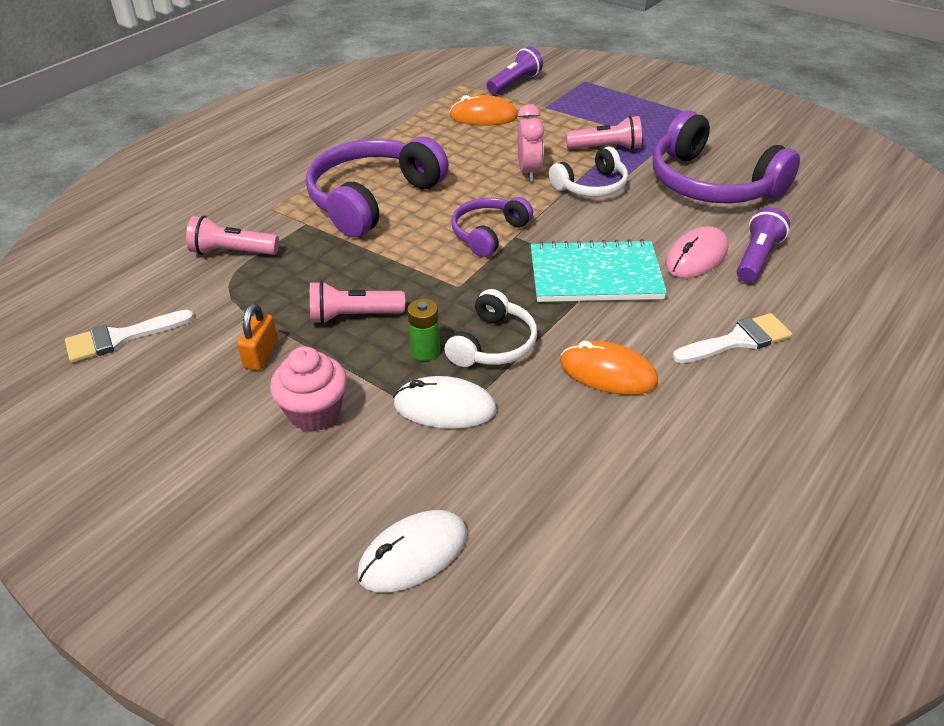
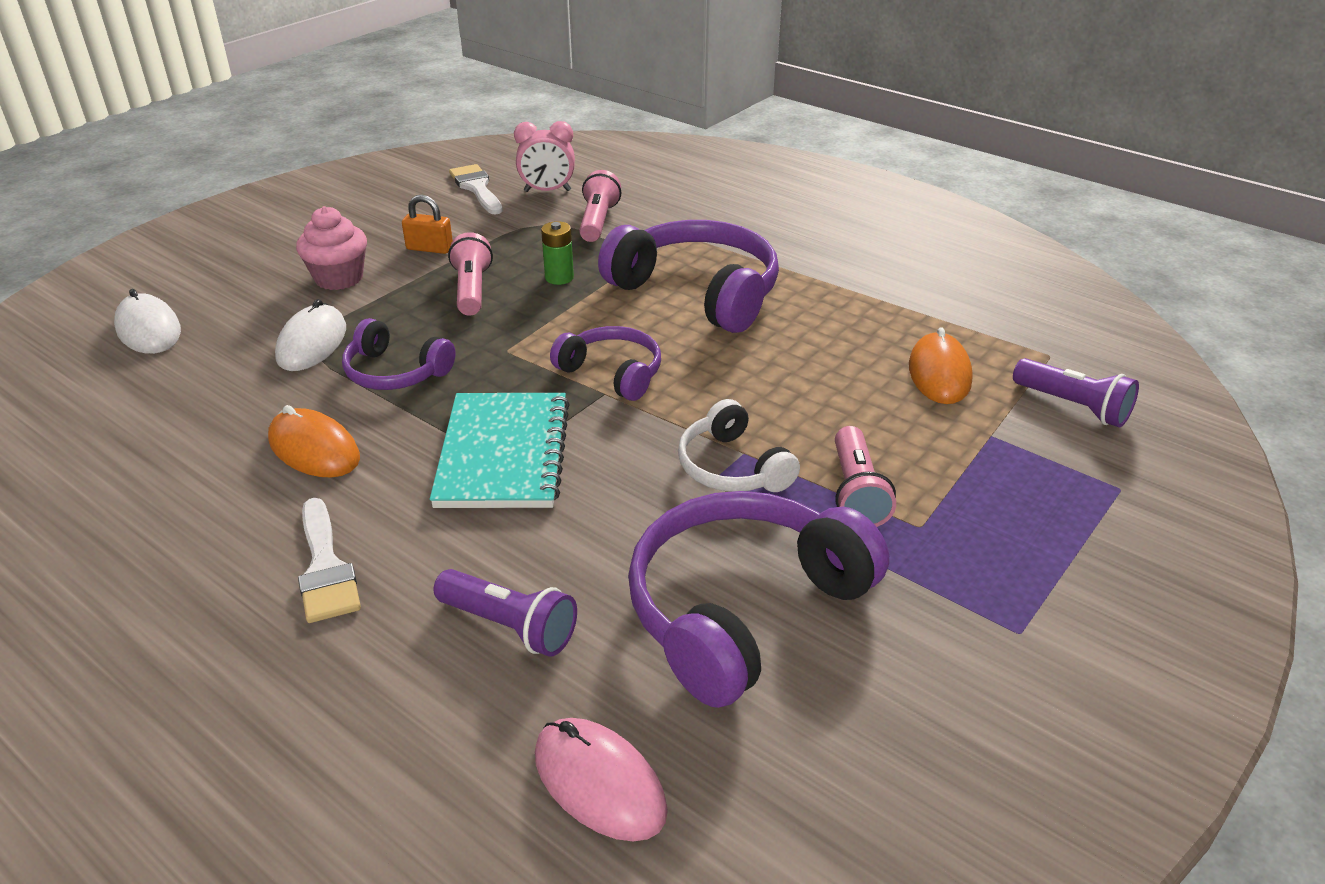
camera: 90 degrees right, 5 degrees down
green battery [407,299,440,361] -> green battery moved to [541,221,574,285]
white headphones [445,289,537,367] -> purple headphones [342,318,456,390]
pink clock [517,104,544,182] -> pink clock moved to [514,121,575,192]
orange mouse [560,341,658,395] -> orange mouse turned 75 degrees counterclockwise [268,405,360,478]
pink mouse [665,226,728,278] -> pink mouse moved to [535,718,668,842]

